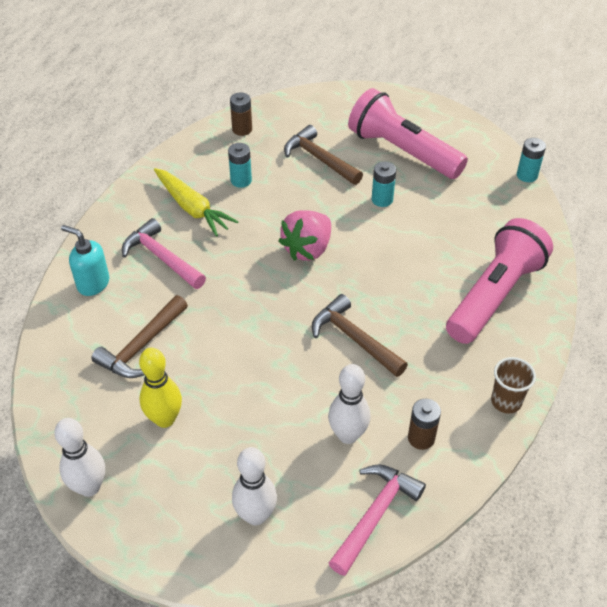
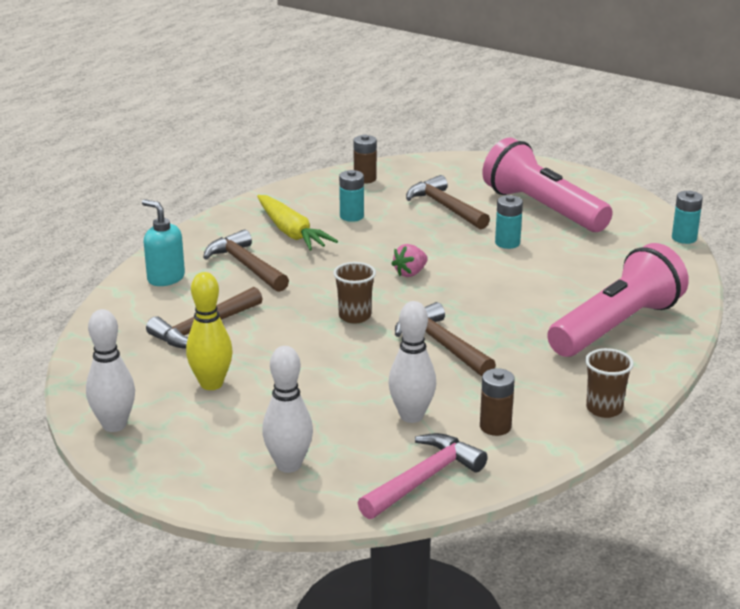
camera: 10 degrees right, 20 degrees down
pink hammer [122,218,206,289] -> brown hammer [203,229,289,292]
pink strawberry [279,210,331,261] -> pink strawberry [392,244,428,277], size x0.57
none -> brown cup [333,262,376,324]

